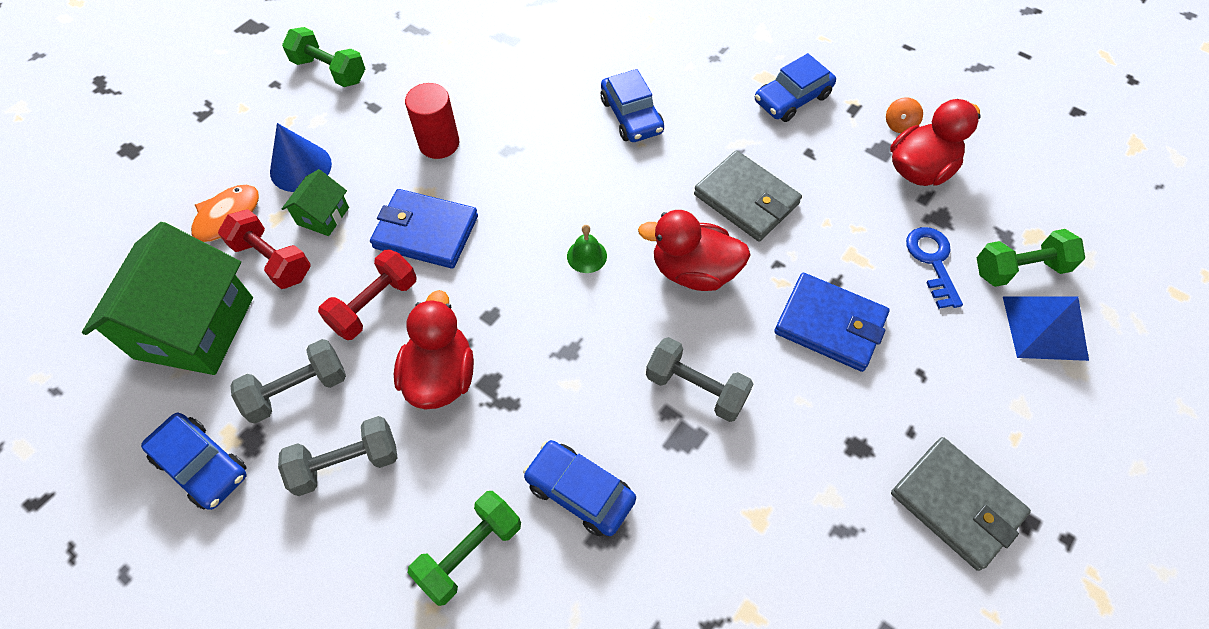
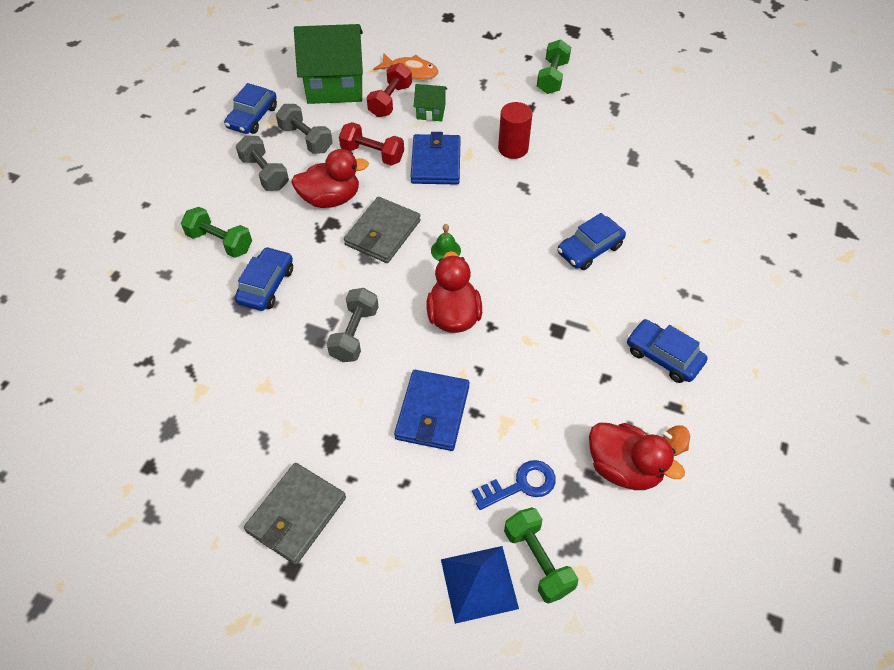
camera: 75 degrees right, 5 degrees down
blue cone [270,123,332,192] -> none
grey wallet [694,150,802,241] -> grey wallet moved to [344,197,421,263]

